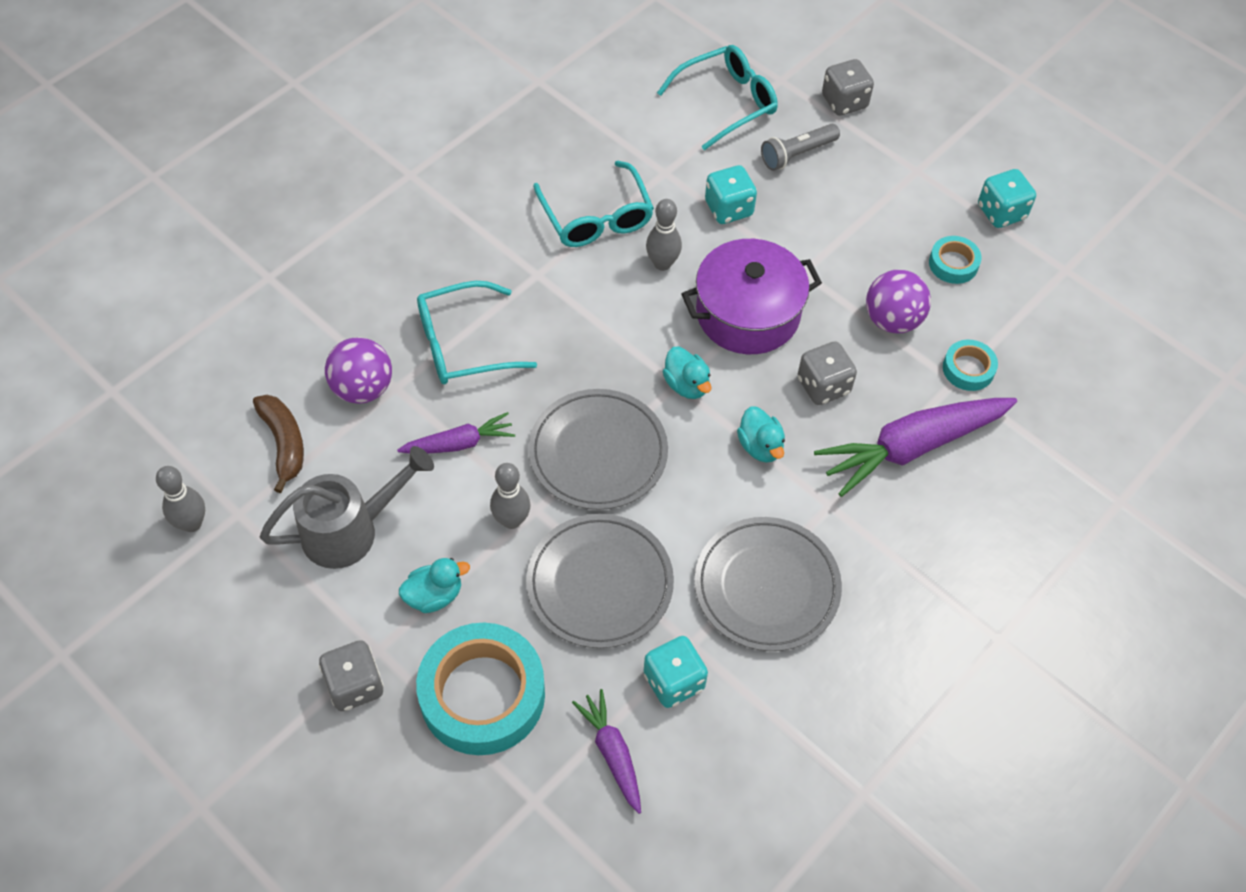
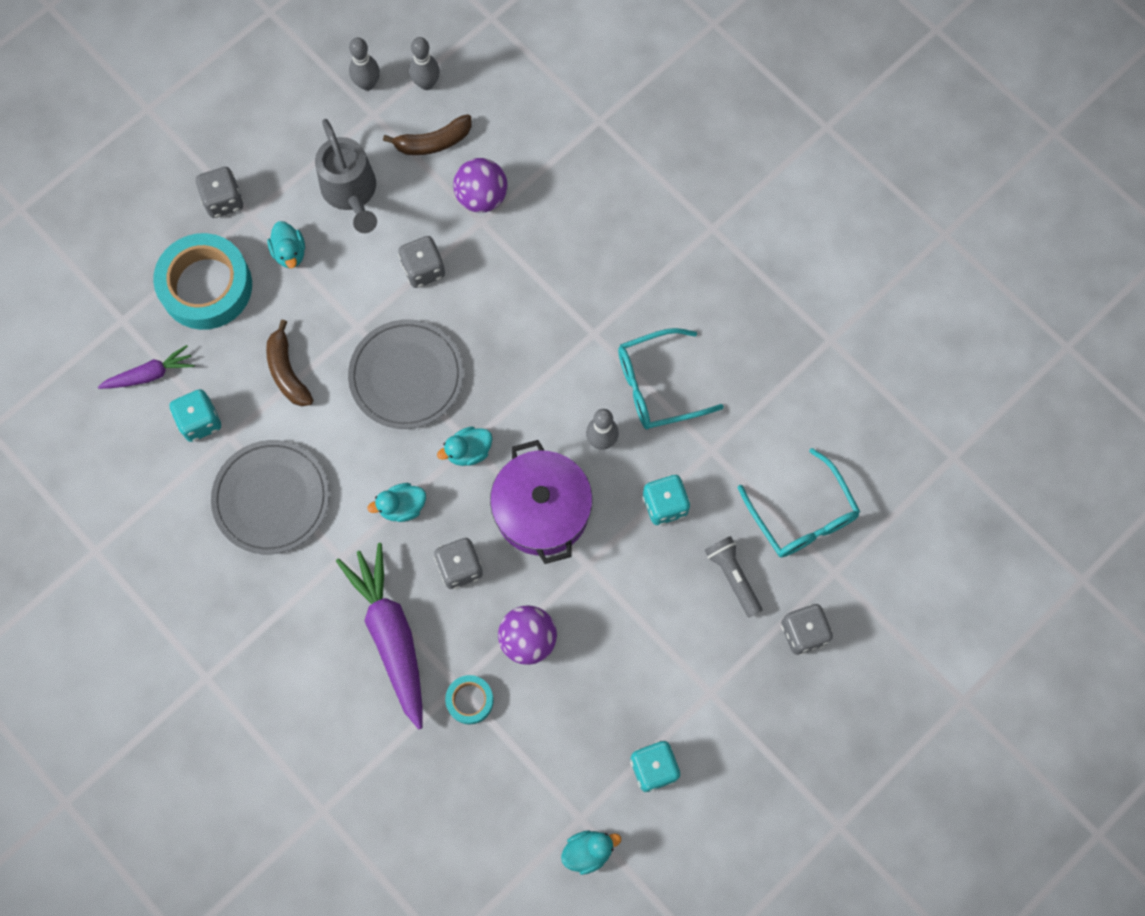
camera: 95 degrees right, 15 degrees up
purple carrot [397,412,515,453] -> grey dice [398,236,445,288]
turquoise glasses [417,281,537,384] -> none
grey bowling pin [490,463,531,529] -> grey bowling pin moved to [409,37,440,90]
grey plate [526,514,674,648] -> brown banana [266,320,313,406]
turquoise tape [929,236,981,284] -> none
none -> turquoise duck [561,830,621,875]

